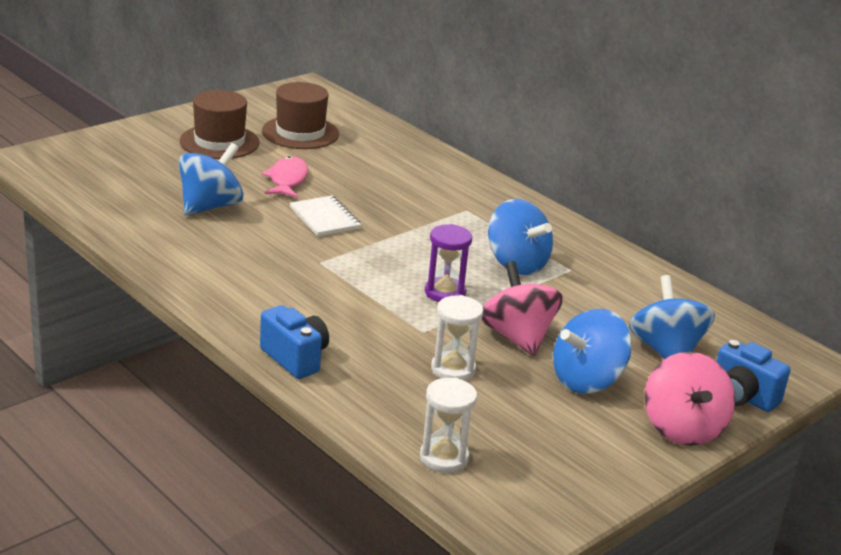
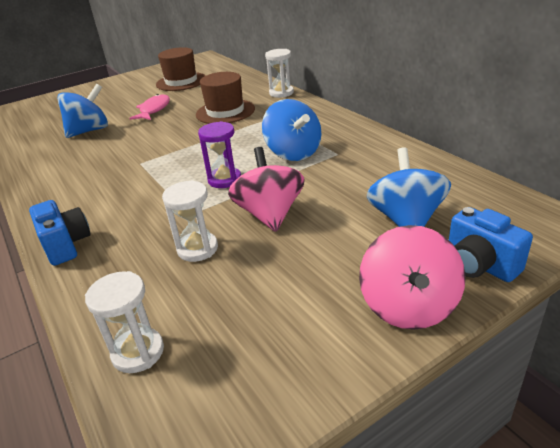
camera: 15 degrees right, 5 degrees up
brown hat [180,90,260,159] -> brown hat moved to [196,72,255,124]
white notebook [290,196,361,236] -> none
blue spinning top [553,309,632,394] -> none
none -> white hourglass [265,49,294,98]

